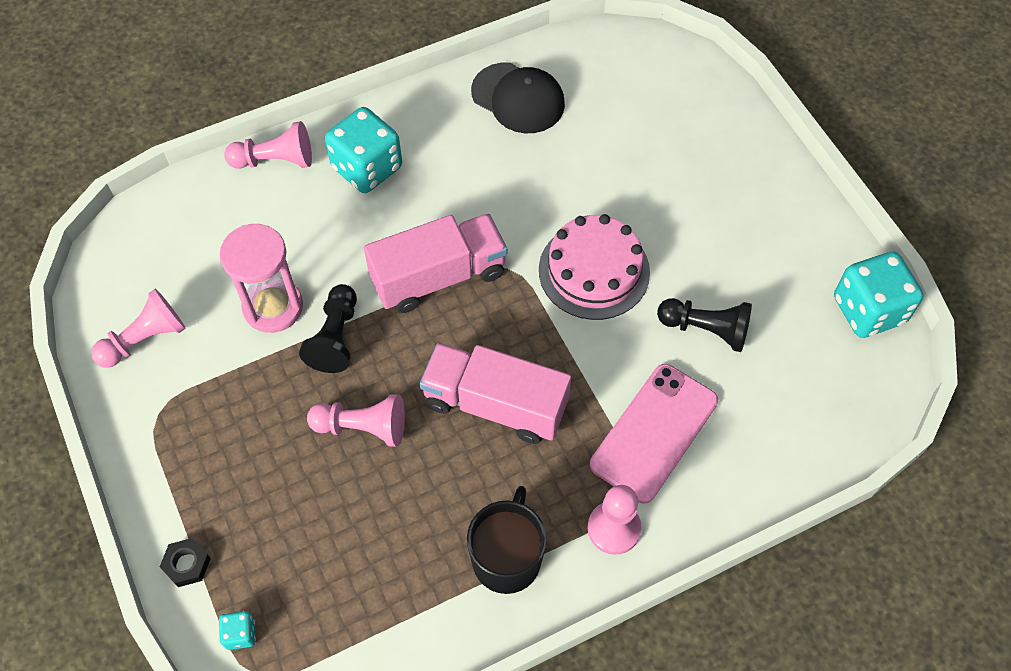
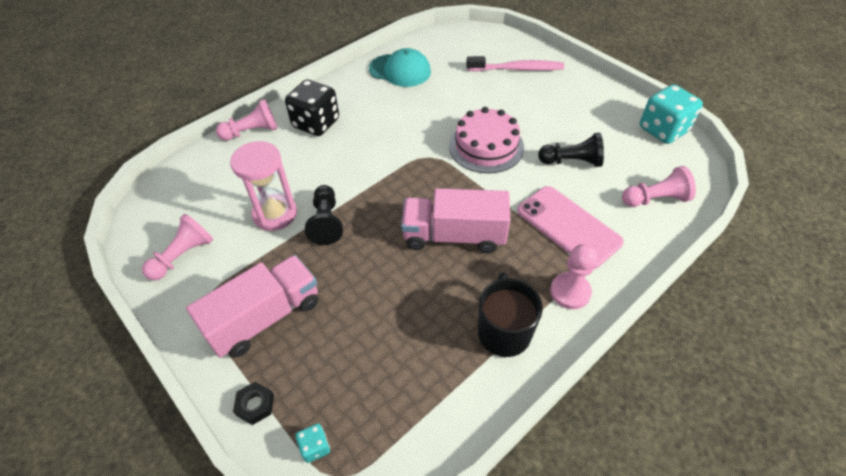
camera: 15 degrees left, 10 degrees down
pink pawn [307,394,405,447] -> pink pawn moved to [622,166,696,207]
turquoise dice [325,107,402,193] -> black dice [285,79,339,136]
pink truck [364,214,507,313] -> pink truck moved to [186,255,319,358]
black cap [471,63,565,133] -> turquoise cap [369,48,431,87]
pink phone [590,364,718,504] -> pink phone turned 60 degrees counterclockwise [517,186,624,269]
none -> pink toothbrush [466,56,564,71]

